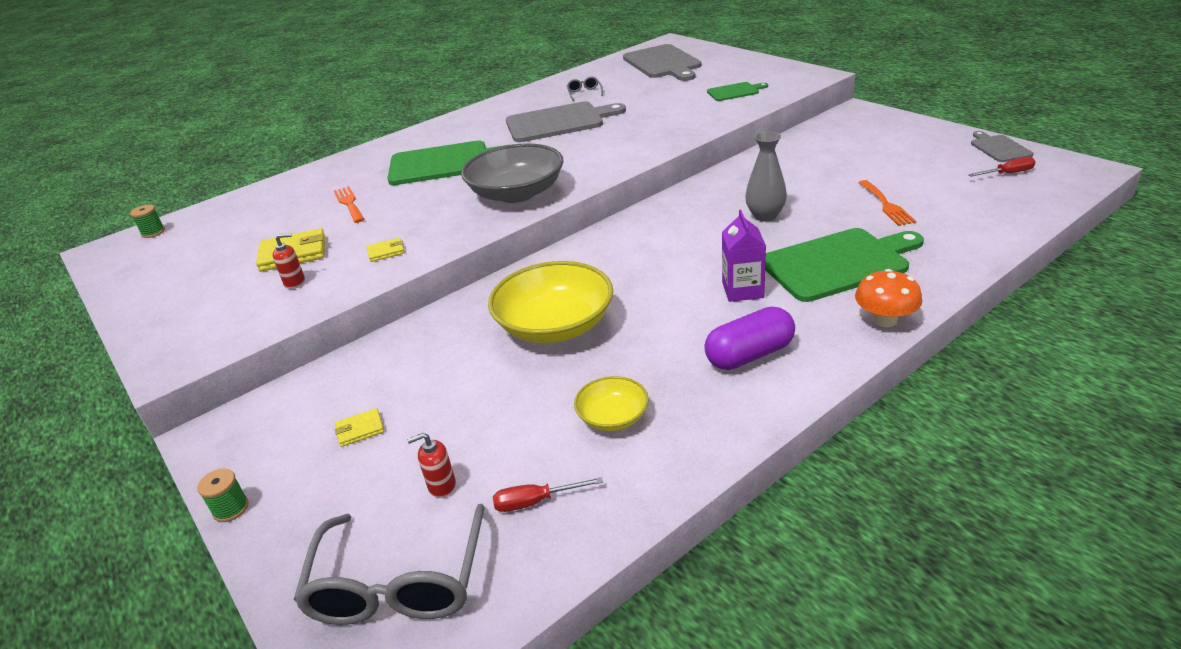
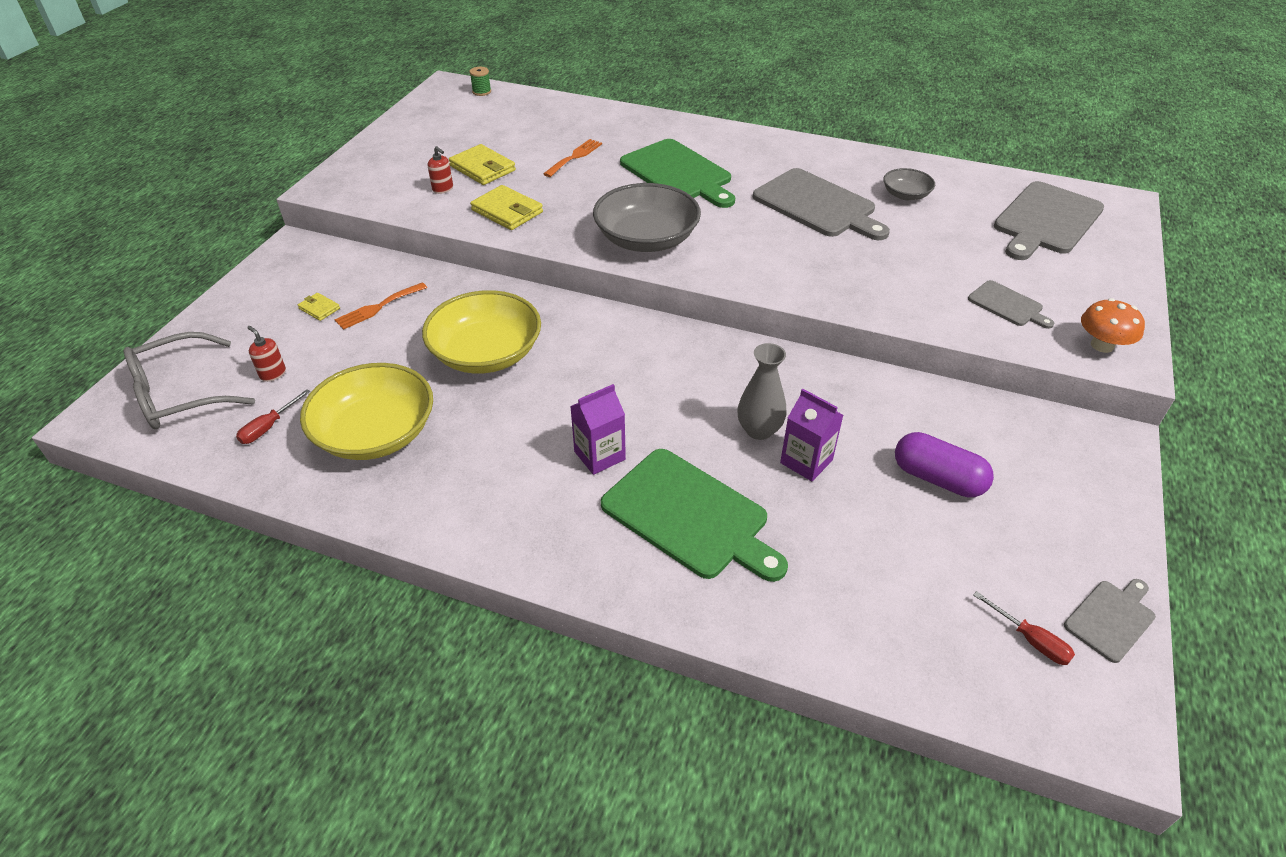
camera: 55 degrees right, 10 degrees up
green spool [197,469,249,522] -> none
yellow wallet [367,238,405,262] -> yellow wallet [470,185,543,230], size x1.87
red screwdriver [493,477,603,512] -> red screwdriver turned 105 degrees counterclockwise [236,389,310,444]
grey glasses [567,77,603,101] -> grey bowl [883,168,935,200]
yellow bowl [574,376,649,431] -> yellow bowl [300,363,433,460], size x1.96
purple capsule [704,307,795,370] -> purple capsule moved to [895,432,994,497]
green cutting board [707,82,768,101] -> grey cutting board [968,280,1055,329]
orange mushroom [855,269,922,327] -> orange mushroom moved to [1081,298,1145,353]
orange fork [858,180,916,226] -> orange fork moved to [334,283,427,330]
none -> purple carton [780,389,843,481]

